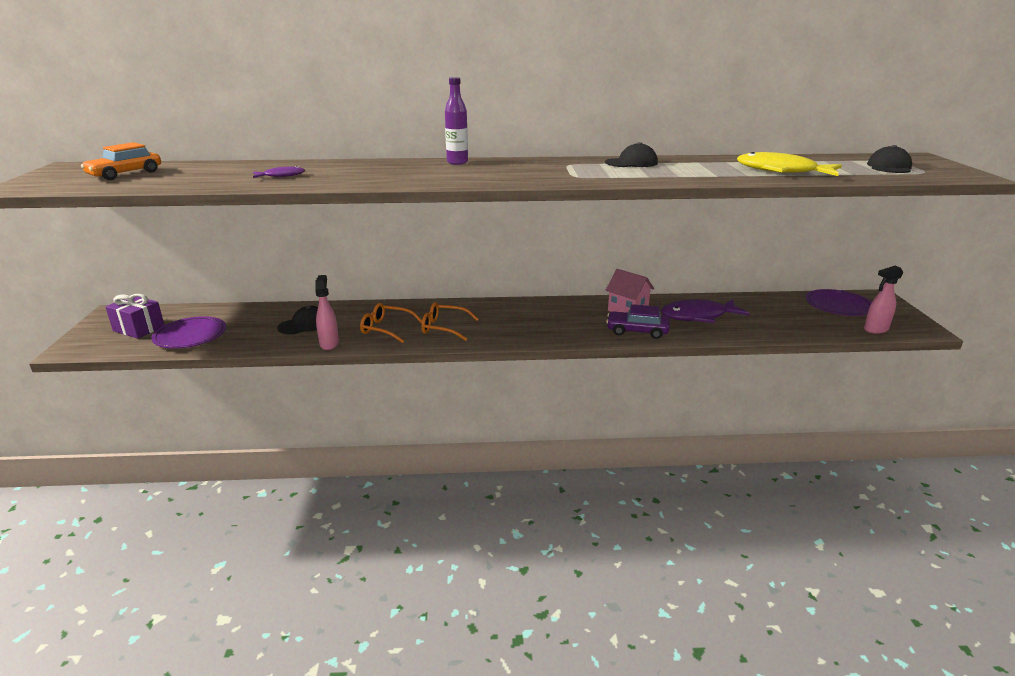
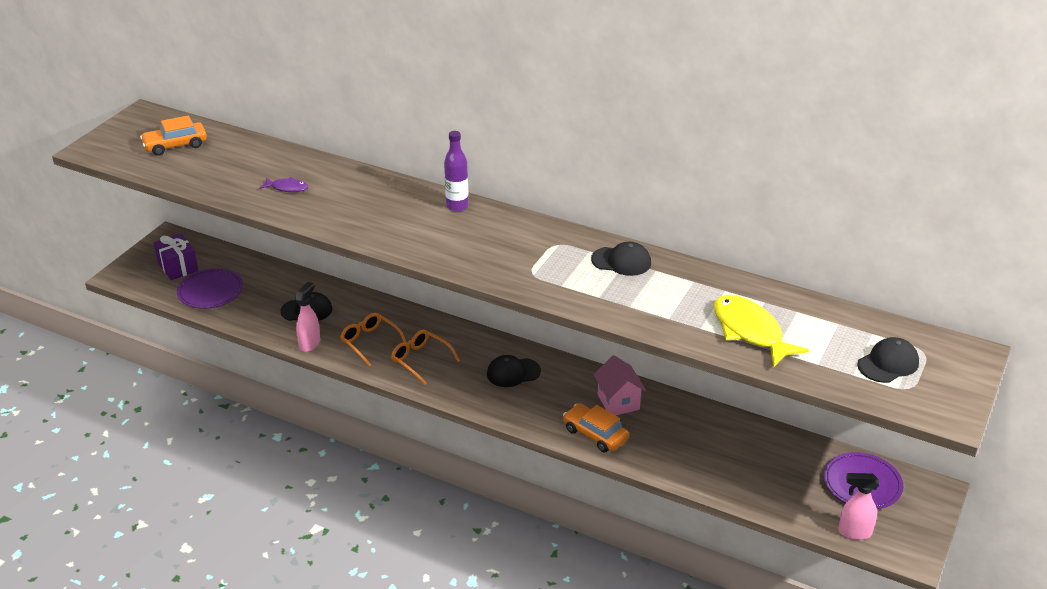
camera: 30 degrees right, 10 degrees up
purple car [606,304,670,339] -> orange car [563,403,629,452]
purple fish [661,299,750,323] -> none
none -> black cap [487,355,541,387]

